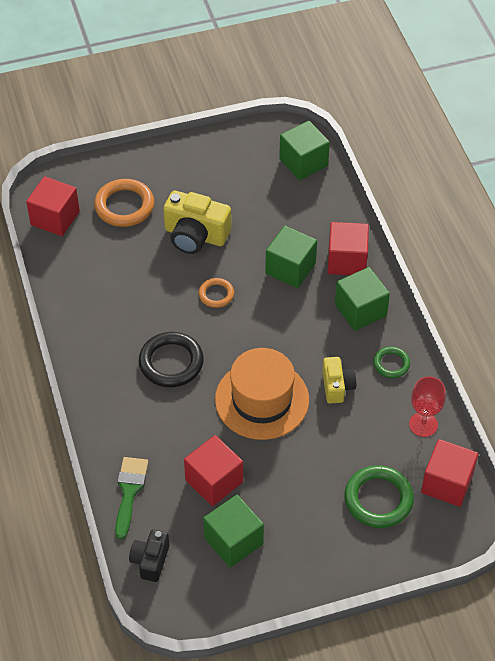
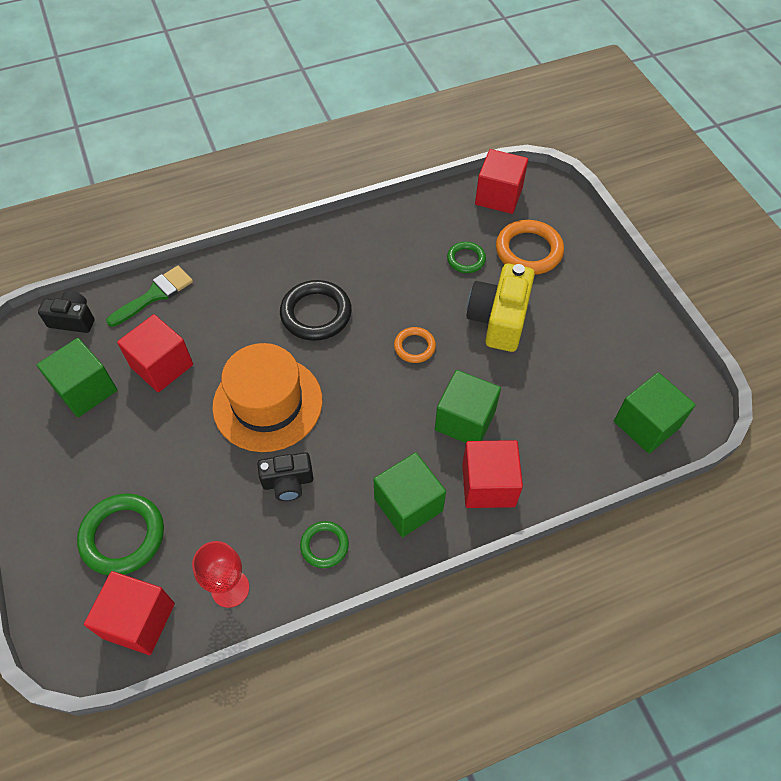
camera: 85 degrees right, 5 degrees up
green brush [115,457,148,539] -> green brush turned 45 degrees counterclockwise [106,266,193,327]
yellow camera [322,357,357,404] -> black camera [258,452,313,501]
none -> green ring [447,242,486,273]

